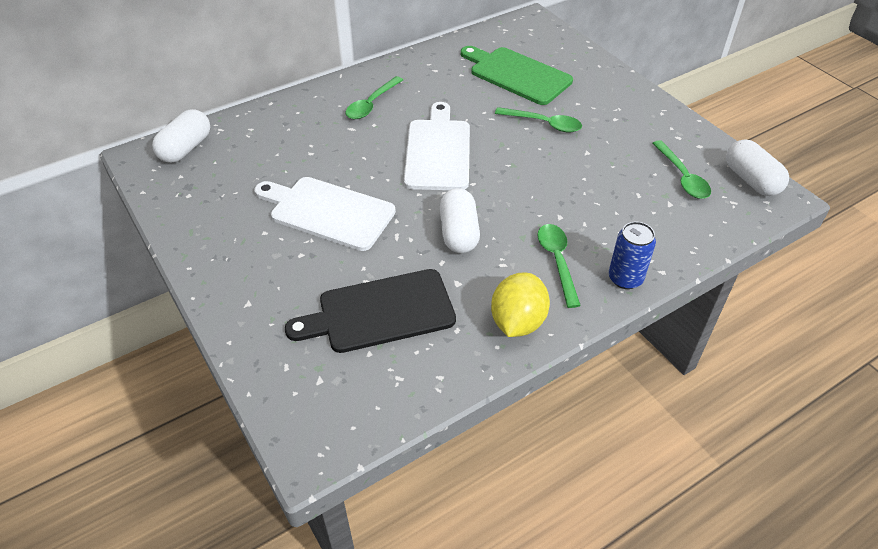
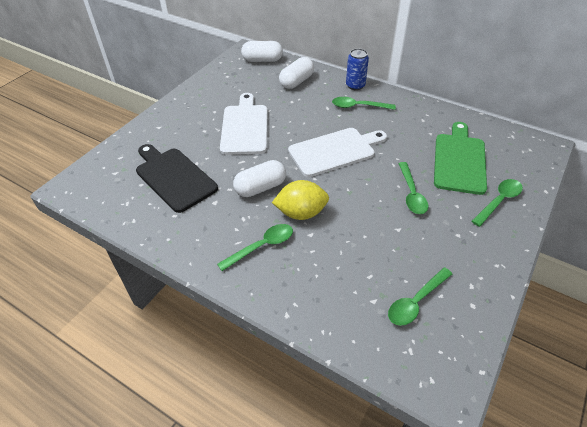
camera: 65 degrees right, 0 degrees up
yellow lemon [491,272,550,337] -> yellow lemon moved to [272,180,329,220]
blue can [609,222,656,289] -> blue can moved to [346,49,369,90]
white capsule [726,139,789,196] -> white capsule moved to [279,57,314,89]
none -> green spoon [472,179,523,227]

